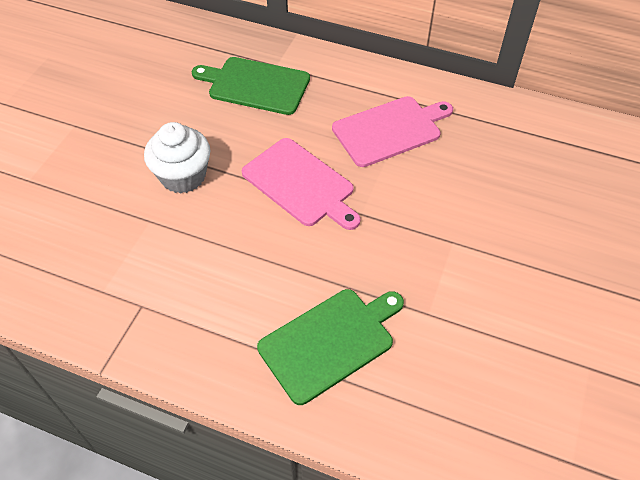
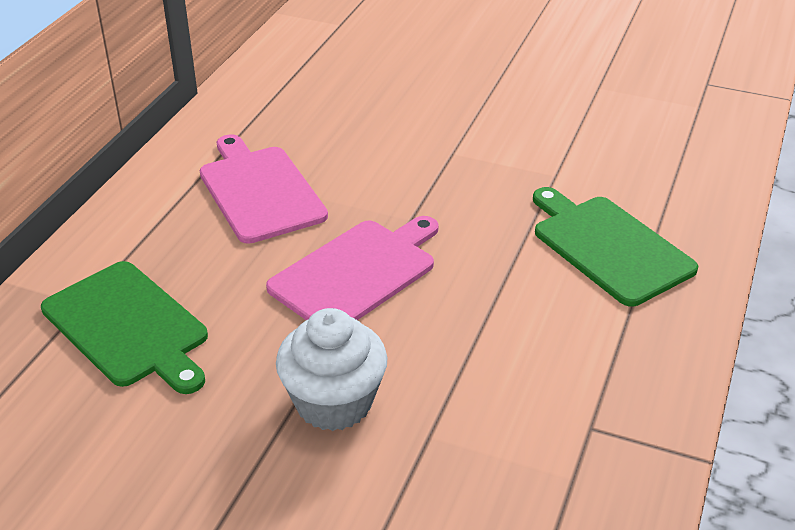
camera: 90 degrees left, 15 degrees down
green cutting board [192,57,310,115] -> green cutting board turned 60 degrees counterclockwise [41,261,208,394]

